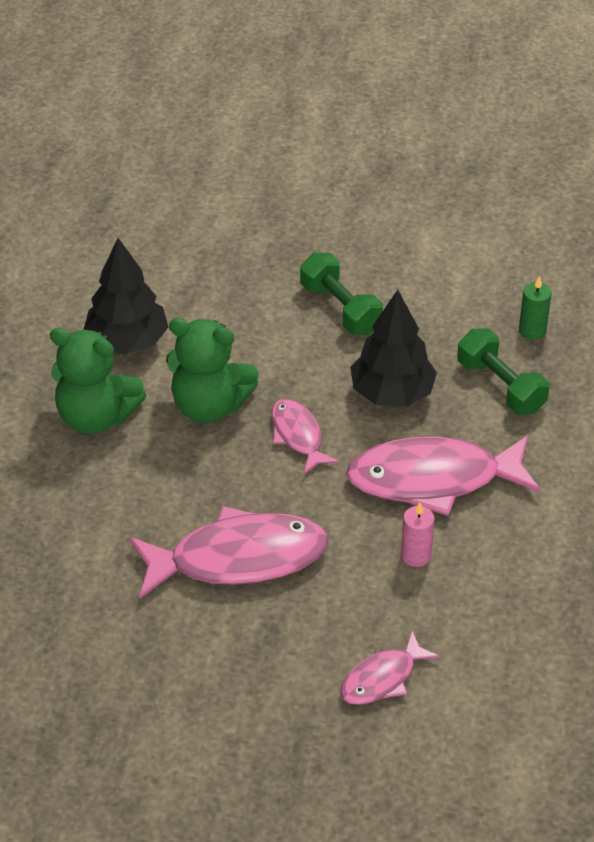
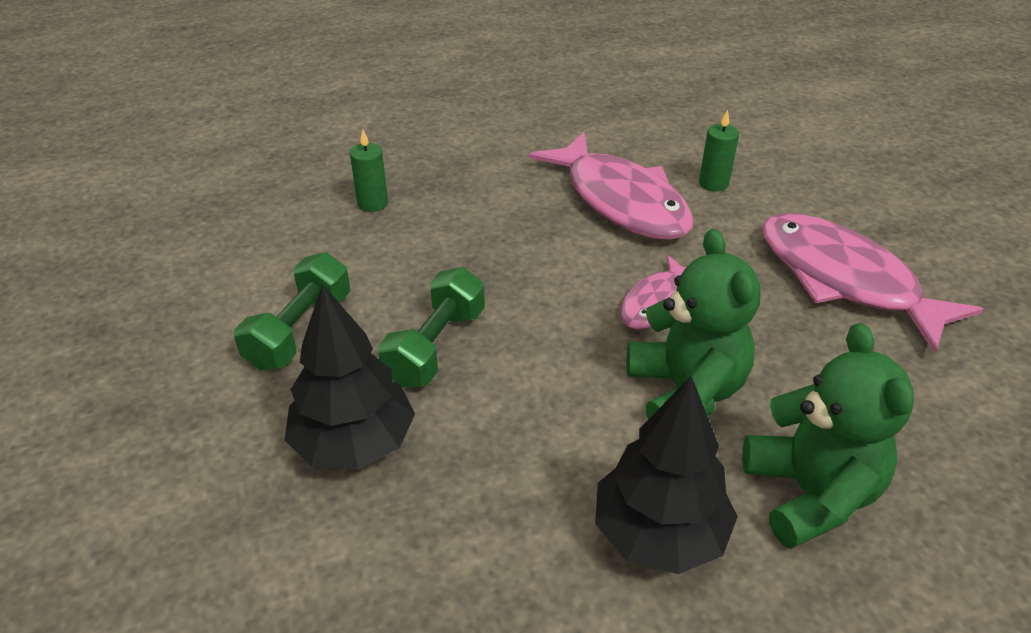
camera: 120 degrees left, 5 degrees down
pink fish [340,631,439,705] -> none
black tree [350,290,437,407] -> black tree moved to [285,284,415,470]
pink candle [401,502,435,567] -> green candle [699,110,739,191]
green dumbbell [457,328,549,415] -> green dumbbell moved to [234,252,350,371]

